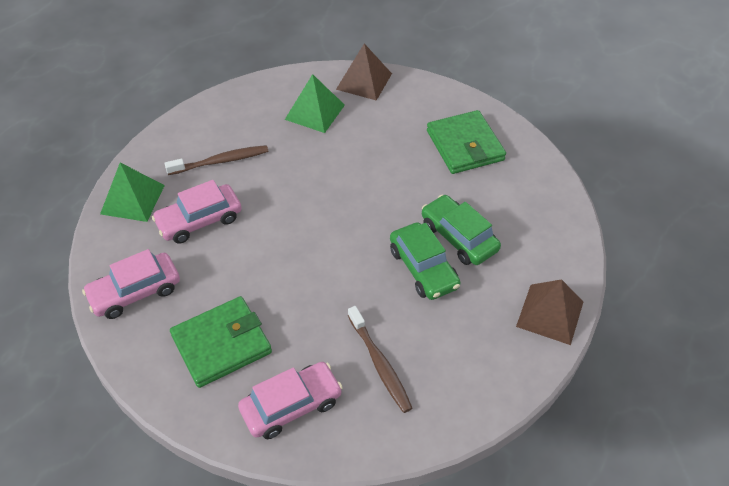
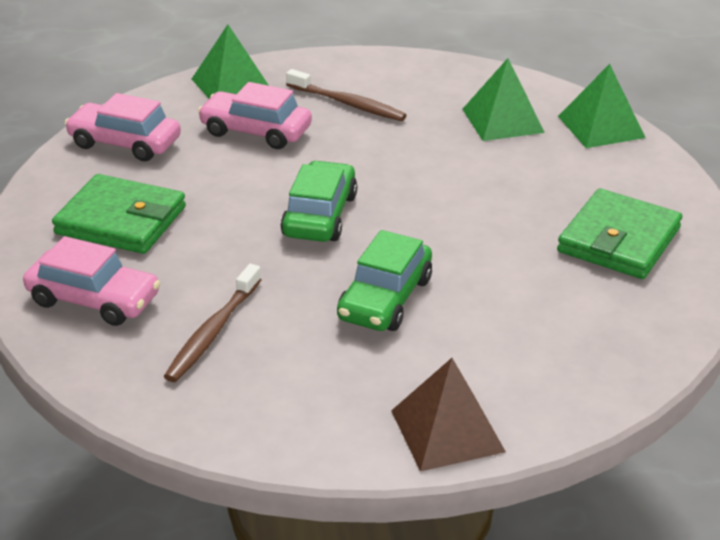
camera: 50 degrees right, 15 degrees down
brown pyramid [336,44,392,101] -> green pyramid [558,64,646,148]
green car [422,195,501,265] -> green car moved to [281,161,357,242]

